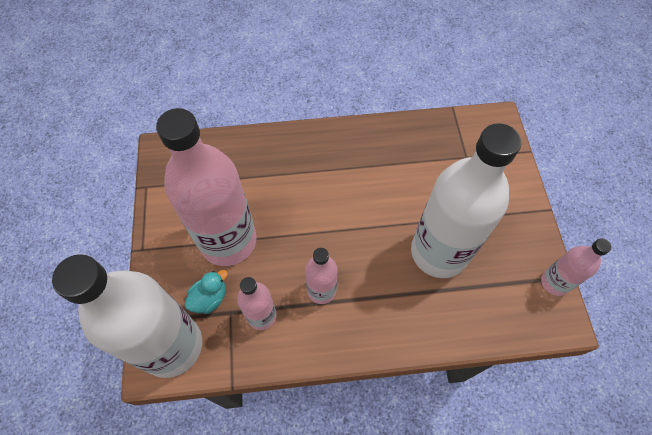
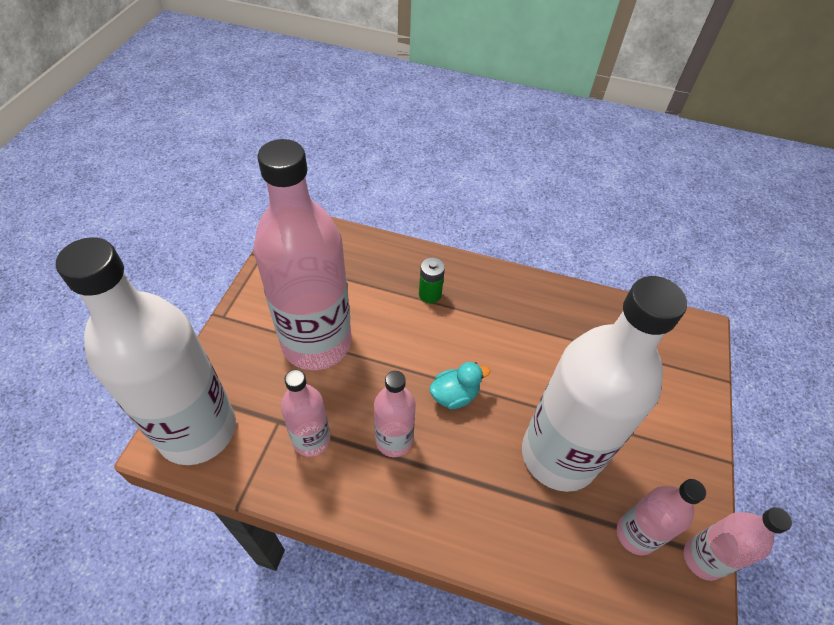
camera: 20 degrees right, 10 degrees down
turquoise duck [184,270,228,314] -> turquoise duck moved to [429,362,490,409]
none -> green battery [419,257,445,303]
none -> pink bottle [617,479,706,555]

